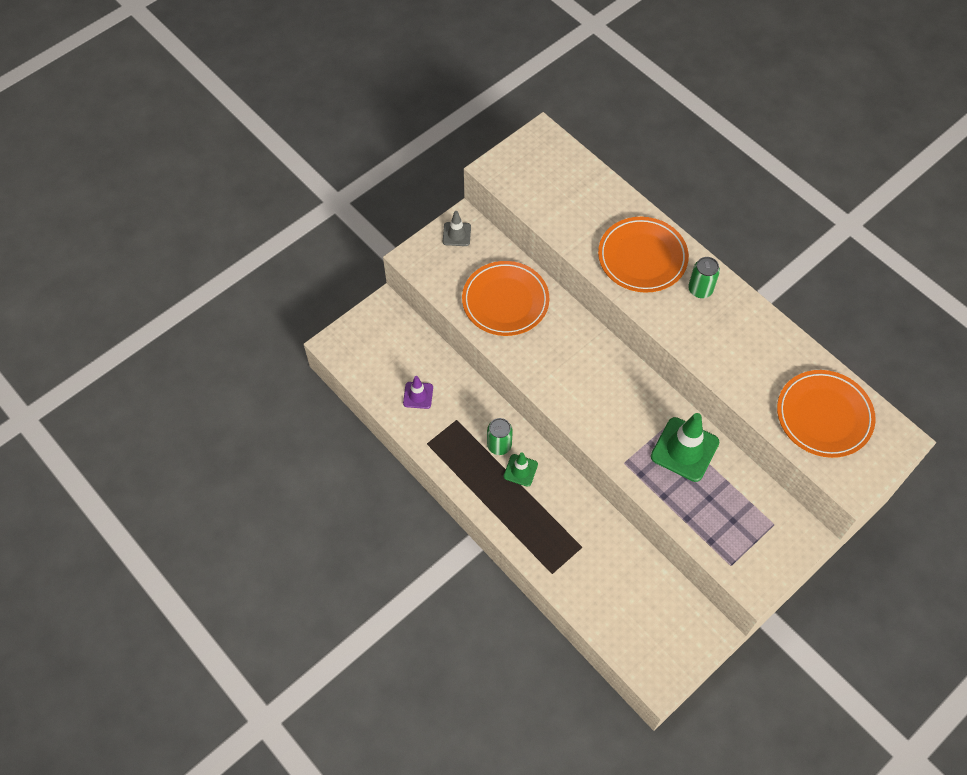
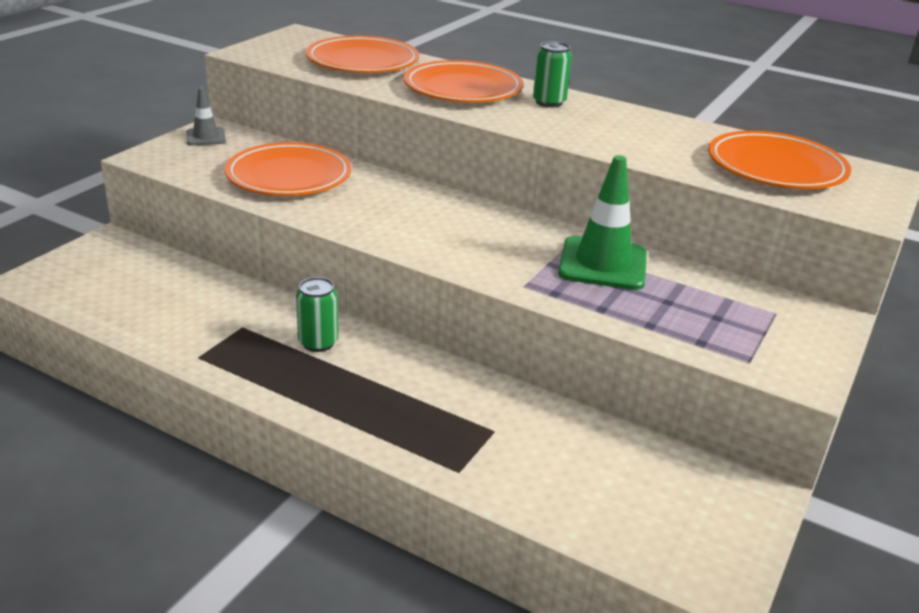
camera: 20 degrees left, 30 degrees down
purple traffic cone [403,376,433,409] -> none
green traffic cone [504,452,538,487] -> none
none -> orange plate [306,36,419,73]

